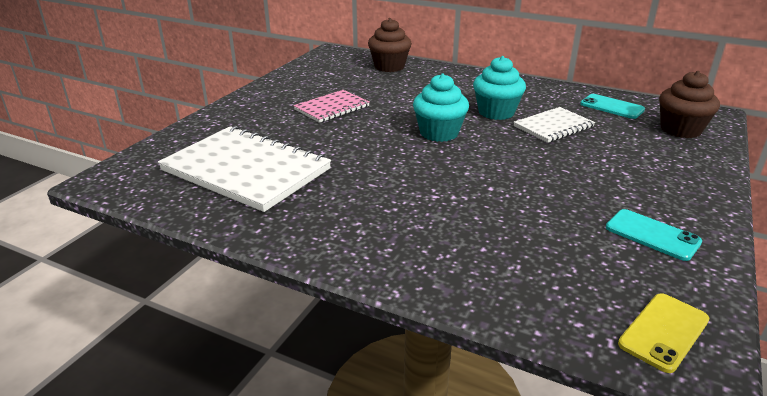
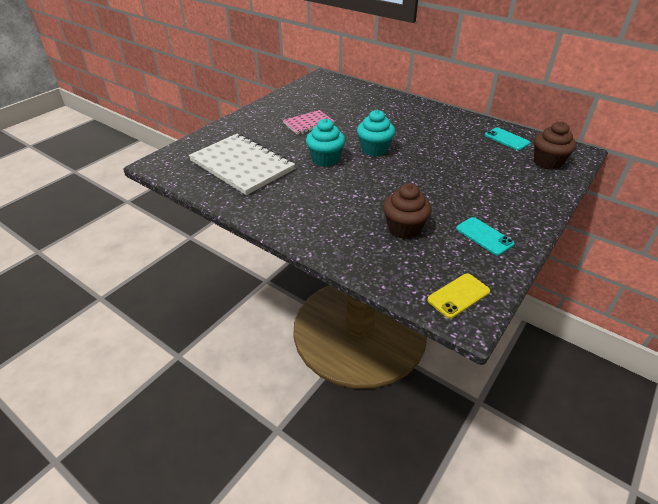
camera: 10 degrees right, 10 degrees up
brown cupcake [368,18,412,72] -> brown cupcake moved to [383,184,431,239]
turquoise cupcake [473,56,526,120] -> turquoise cupcake moved to [306,119,345,167]
white notebook [514,107,595,143] -> none

